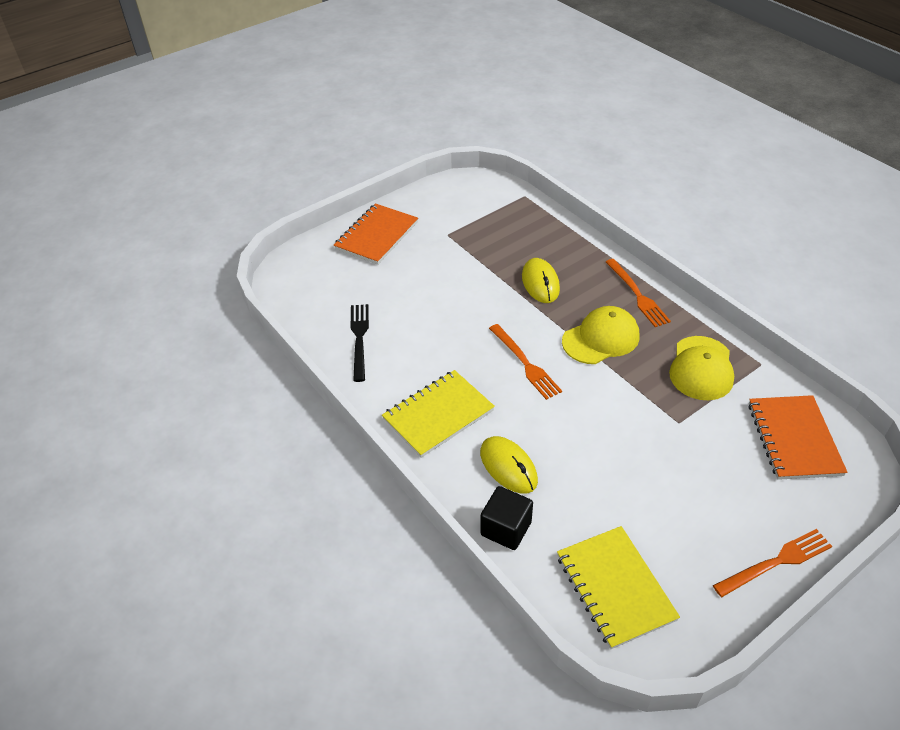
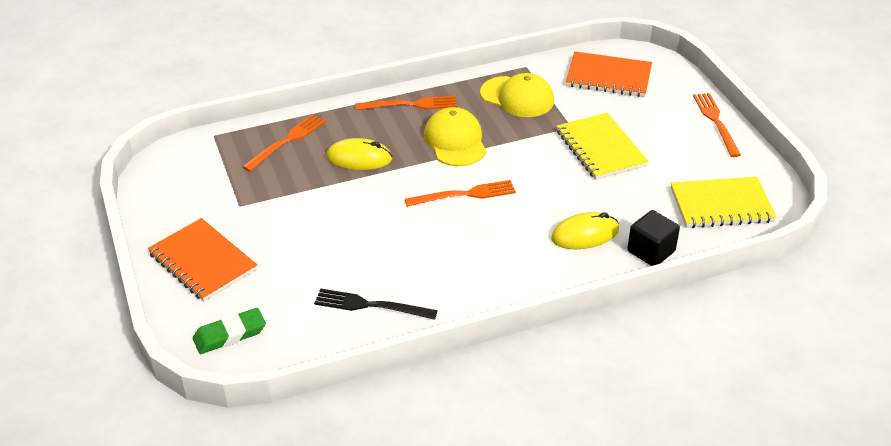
camera: 75 degrees left, 5 degrees down
yellow notebook [382,370,495,458] -> yellow notebook moved to [556,113,649,180]
none -> green eraser [193,308,266,354]
none -> orange fork [243,114,326,171]

